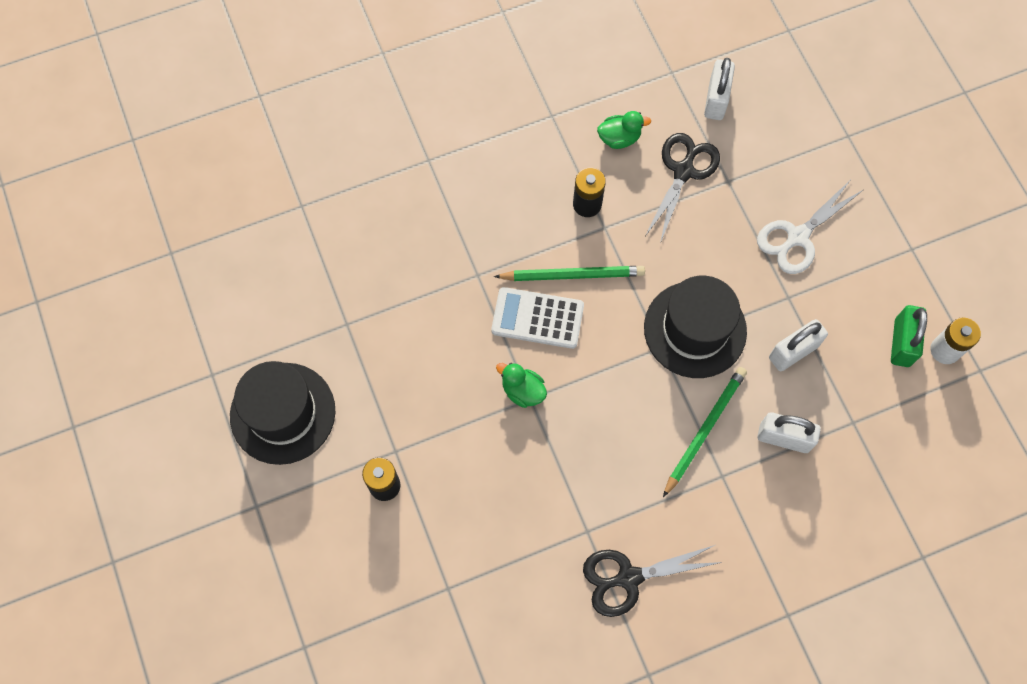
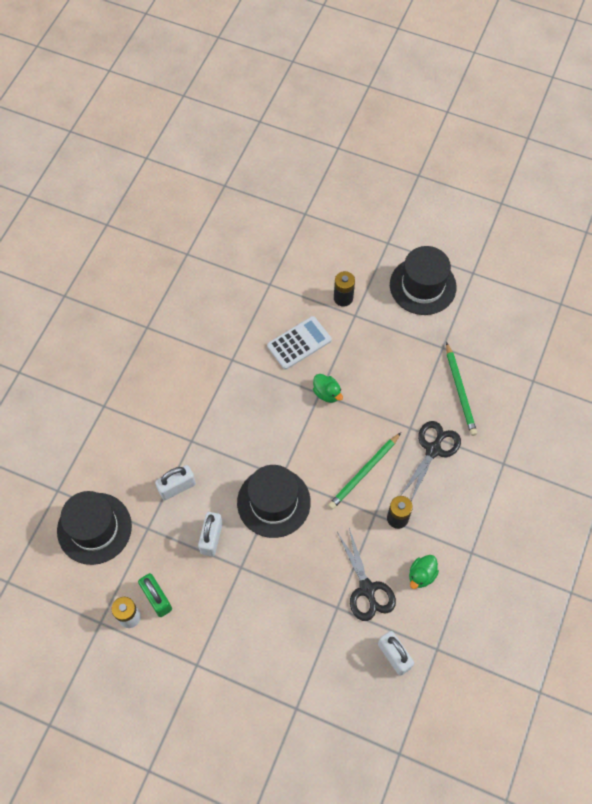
camera: 135 degrees right, 5 degrees down
white calculator [491,287,584,349] -> white calculator moved to [267,316,332,370]
green duck [496,363,547,408] -> green duck turned 60 degrees clockwise [313,374,343,403]
black scissors [583,545,722,617] -> black scissors moved to [400,421,461,501]
green pencil [663,367,747,497] -> green pencil moved to [446,342,477,436]
white scissors [757,181,863,274] -> none
none -> black hat [57,491,132,565]

